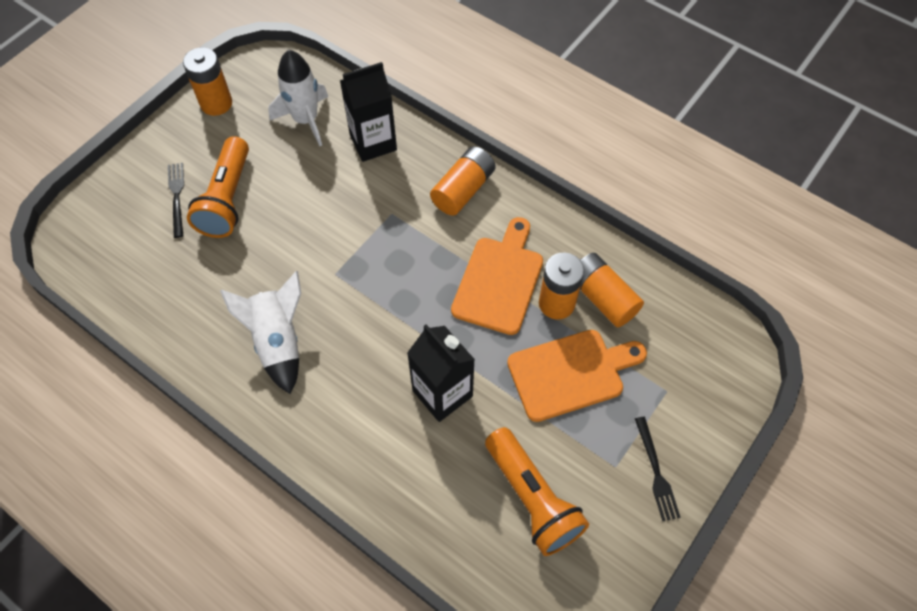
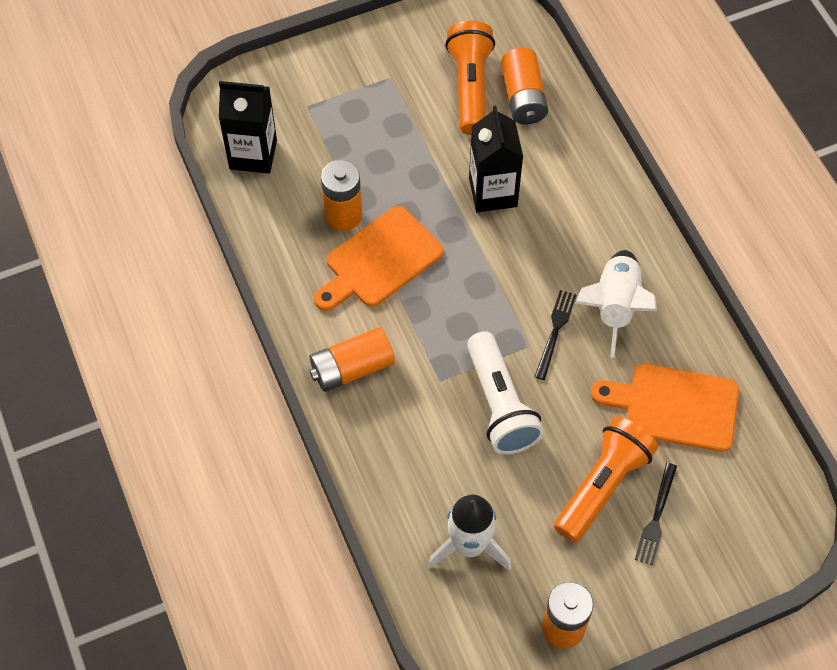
camera: 150 degrees left, 0 degrees up
black carton [340,62,397,162] -> black carton moved to [219,81,277,173]
orange cutting board [507,330,647,422] -> orange cutting board moved to [591,364,739,452]
orange battery [580,253,644,327] -> orange battery moved to [501,47,548,125]
black fork [635,417,681,521] -> black fork moved to [535,290,576,380]
none -> white flashlight [467,331,544,454]

